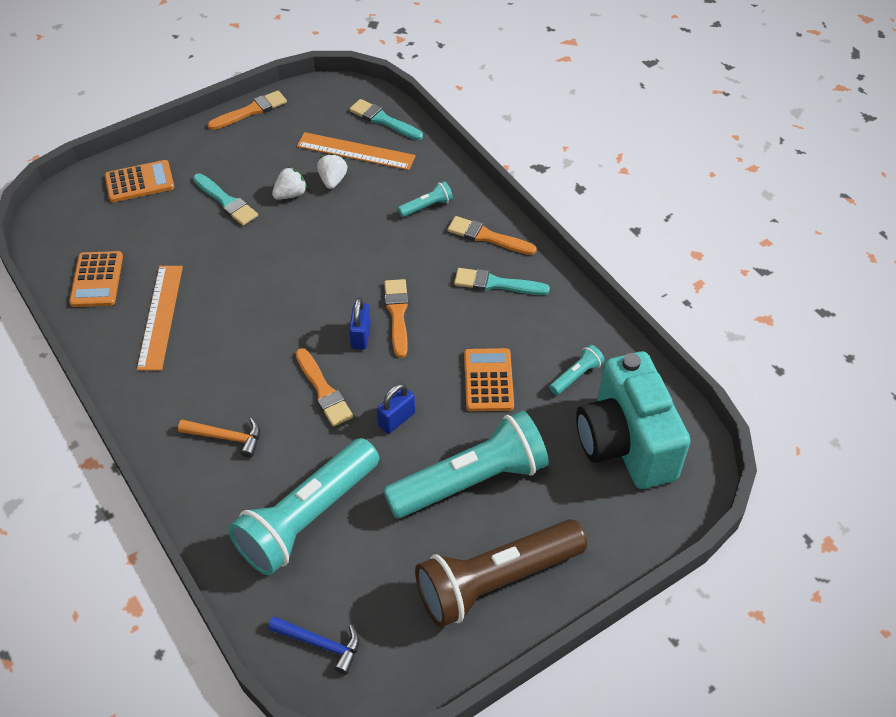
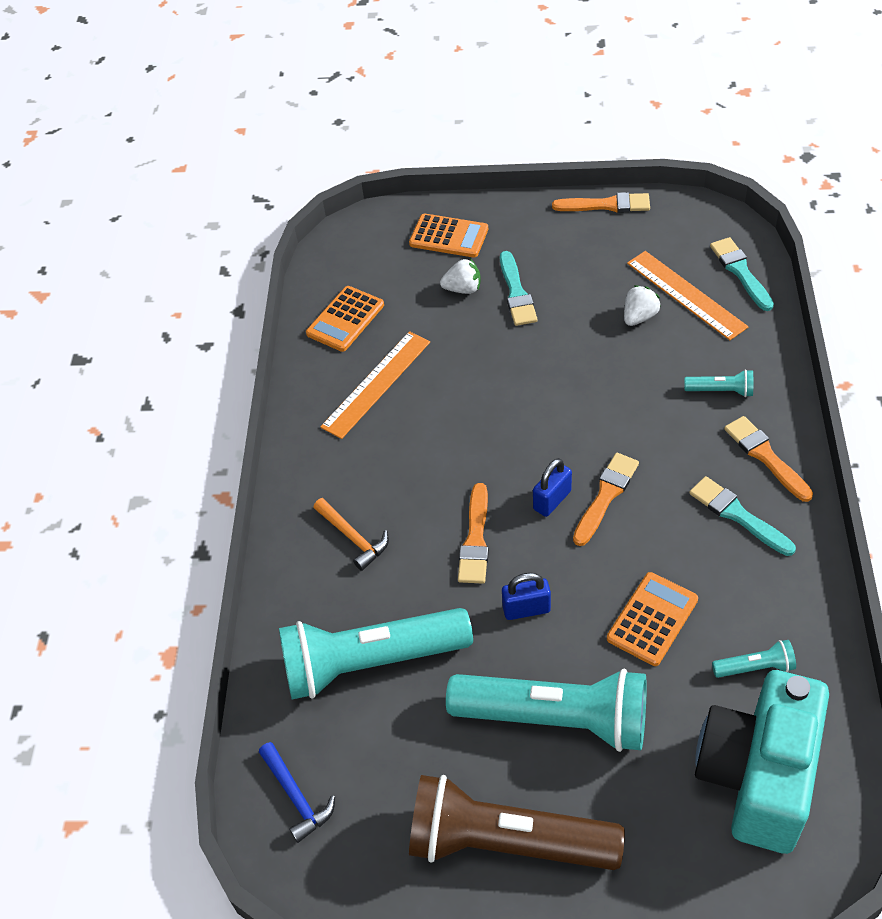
camera: 40 degrees right, 0 degrees up
white strawberry [272,167,307,200] -> white strawberry moved to [440,259,481,294]

